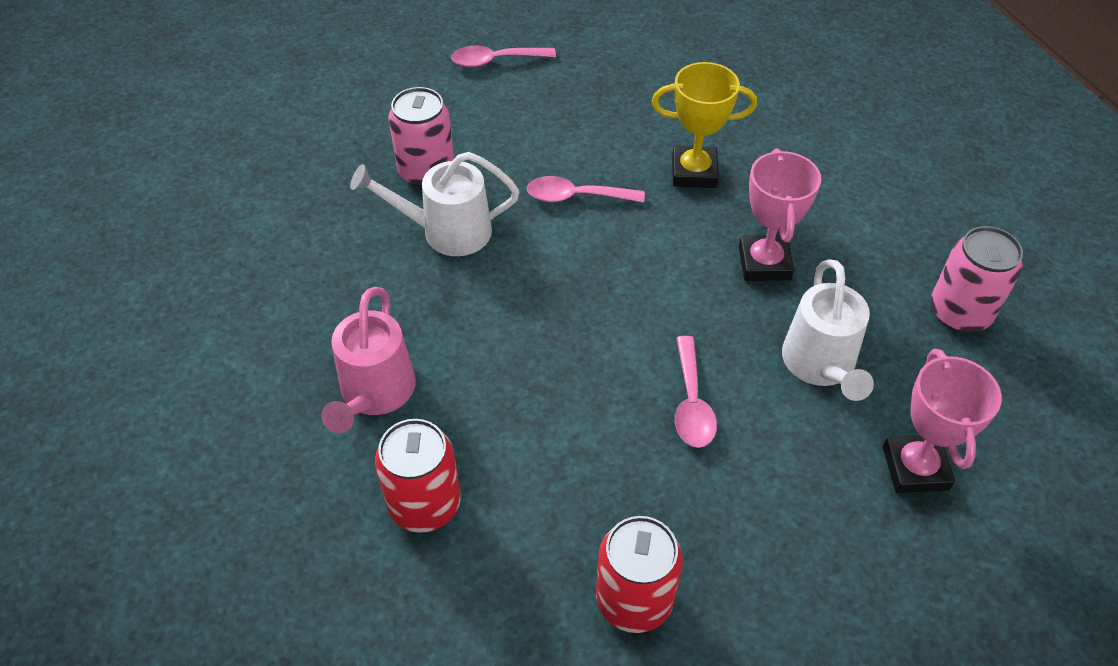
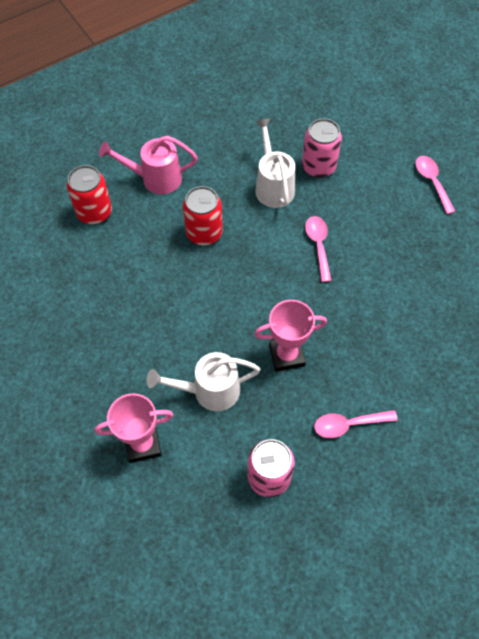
camera: 80 degrees right, 10 degrees up
red can [596,516,683,633] -> red can moved to [183,186,223,246]
yellow trophy [652,62,757,188] -> none
pink spoon [675,336,717,448] -> pink spoon moved to [314,410,398,438]

